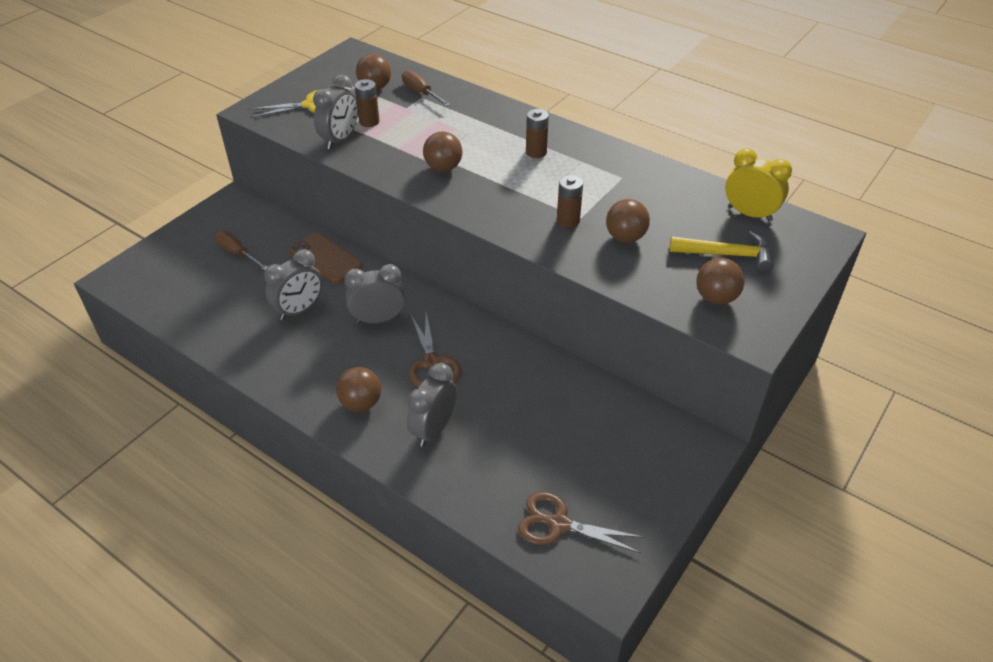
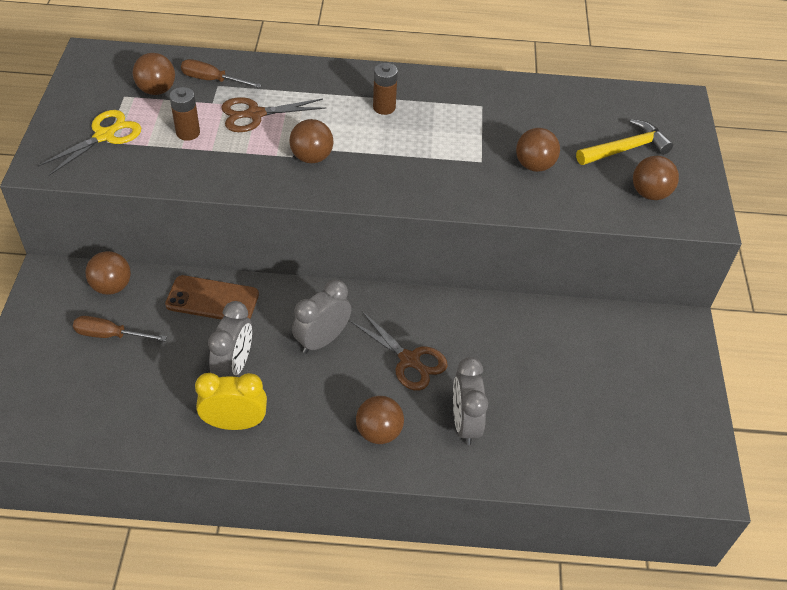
camera: 35 degrees left, 5 degrees up
grey clock [313,75,358,149] -> none
brown scissors [518,492,644,553] -> brown scissors moved to [221,97,326,132]
brown battery [557,175,583,228] -> none
yellow clock [725,148,792,222] -> yellow clock moved to [195,373,267,430]
none -> brown ball [85,251,131,295]

